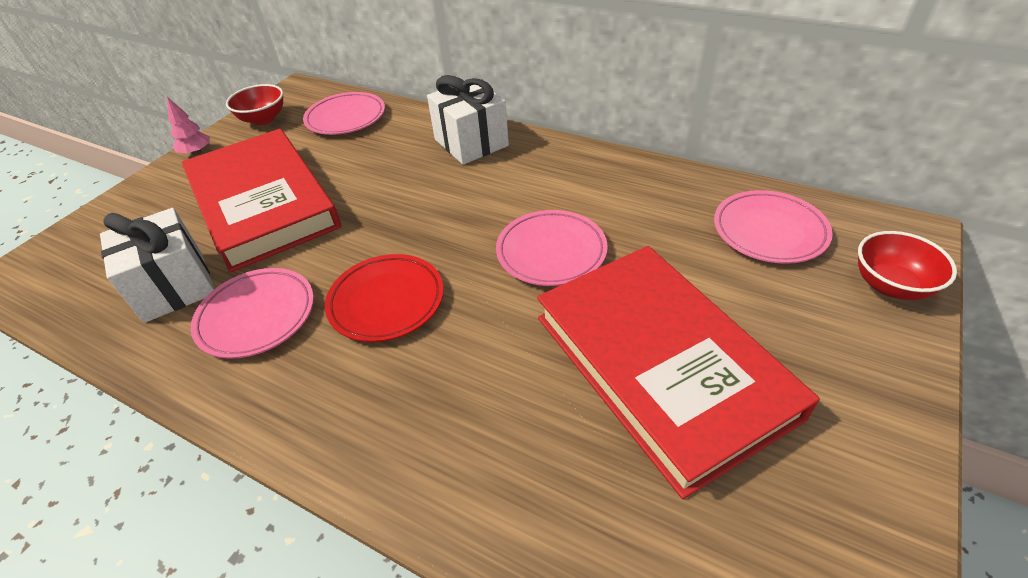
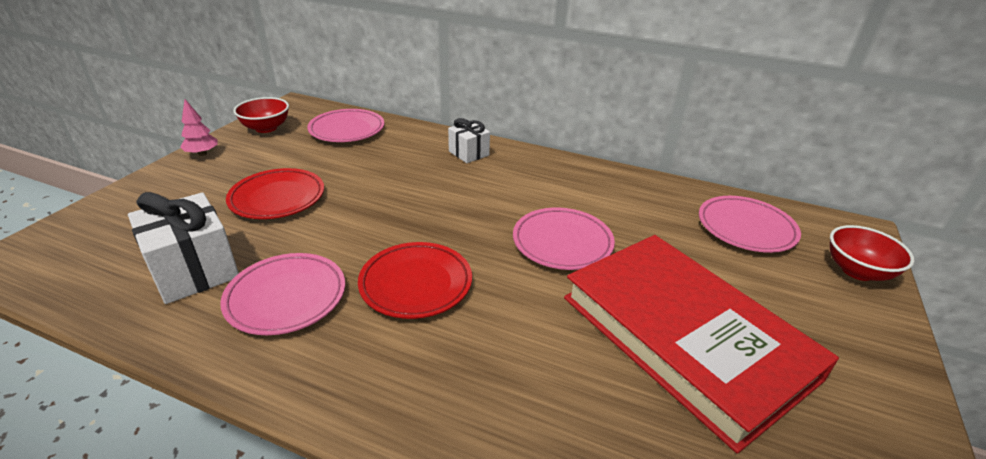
camera: 10 degrees left, 10 degrees down
red book [182,129,341,273] -> red plate [226,168,324,219]
white gift [427,75,509,165] -> white gift [448,118,490,163], size x0.59

